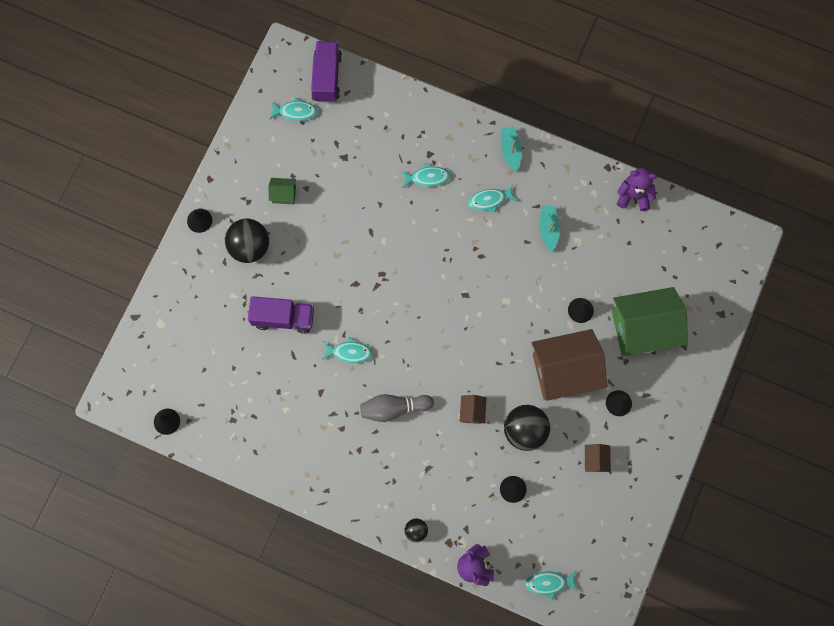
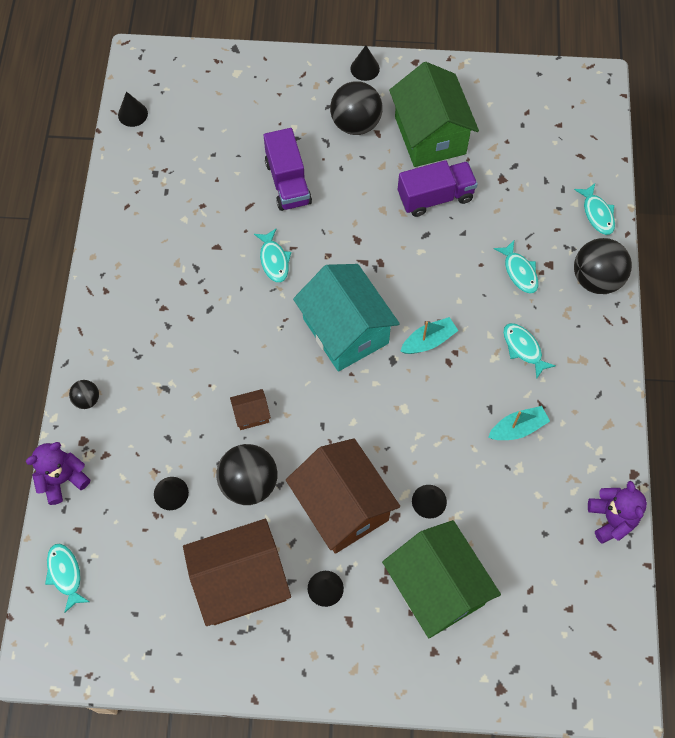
camera: 70 degrees right, 10 degrees down
green house [268,178,296,204] -> green house [389,62,479,167], size x2.37
turquoise fish [270,97,318,121] -> turquoise fish moved to [574,183,615,235]
purple truck [311,41,342,103] -> purple truck moved to [398,160,478,217]
grey bowling pin [360,394,434,422] -> none
turquoise boat [501,127,522,171] -> turquoise boat moved to [400,317,458,354]
brown house [585,444,611,472] -> brown house [183,519,291,626], size x2.37
none -> turquoise house [293,264,400,372]
none -> black ball [574,238,632,294]

